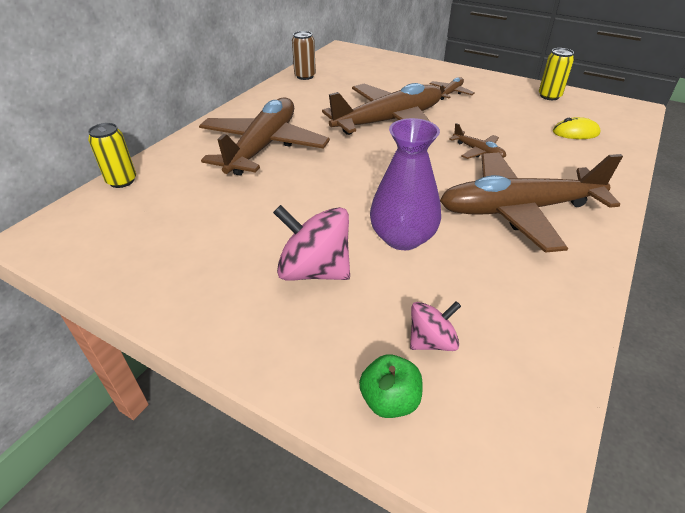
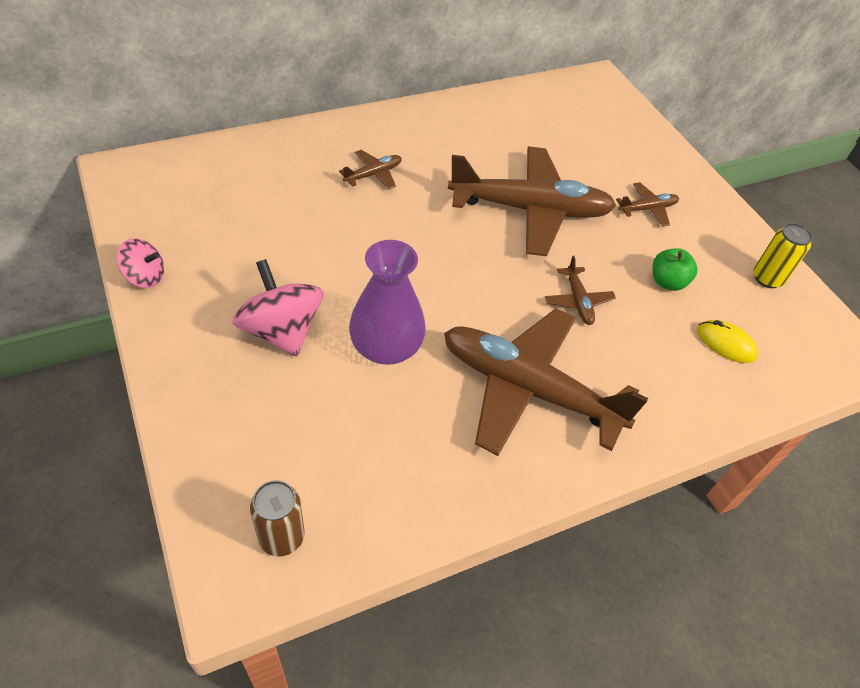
camera: 30 degrees right, 10 degrees up
yellow can [88,123,136,188] -> none
brown plane [199,97,330,176] -> brown plane [339,150,402,189], size x0.42
brown can [292,31,316,80] -> brown can moved to [250,480,305,556]
green apple [359,354,423,418] -> green apple moved to [652,248,697,291]
pink spinning top [410,301,461,351] -> pink spinning top moved to [116,238,164,288]

